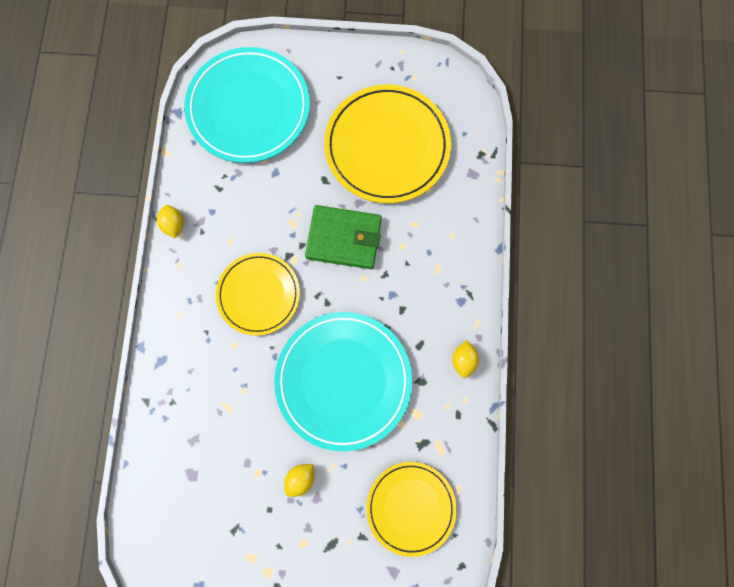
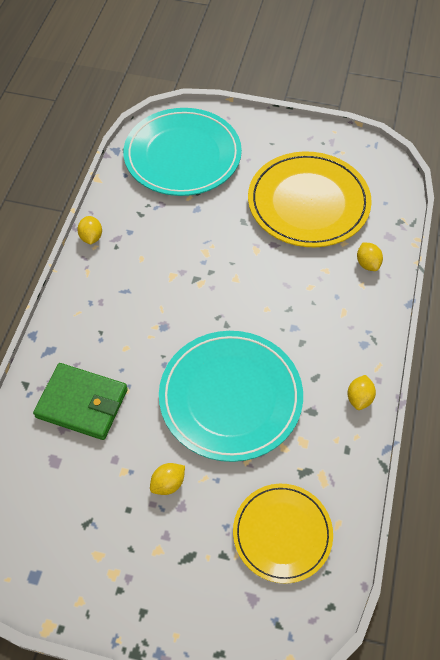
camera: 10 degrees right, 20 degrees down
yellow plate [216,253,300,336] -> none
green wallet [305,205,382,269] -> green wallet moved to [33,363,128,440]
none -> yellow lemon [357,242,383,271]

